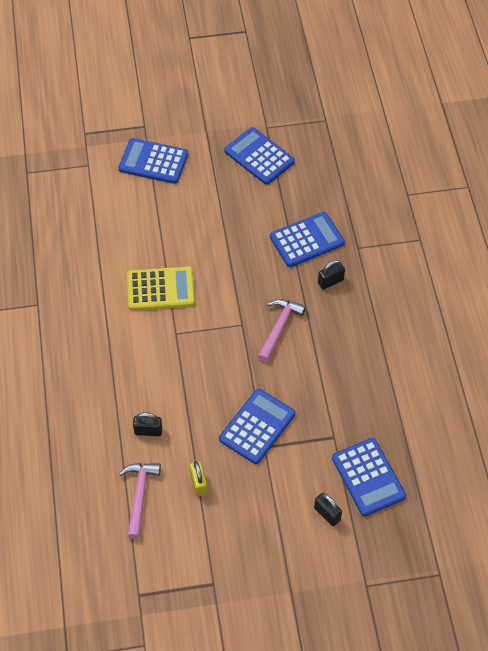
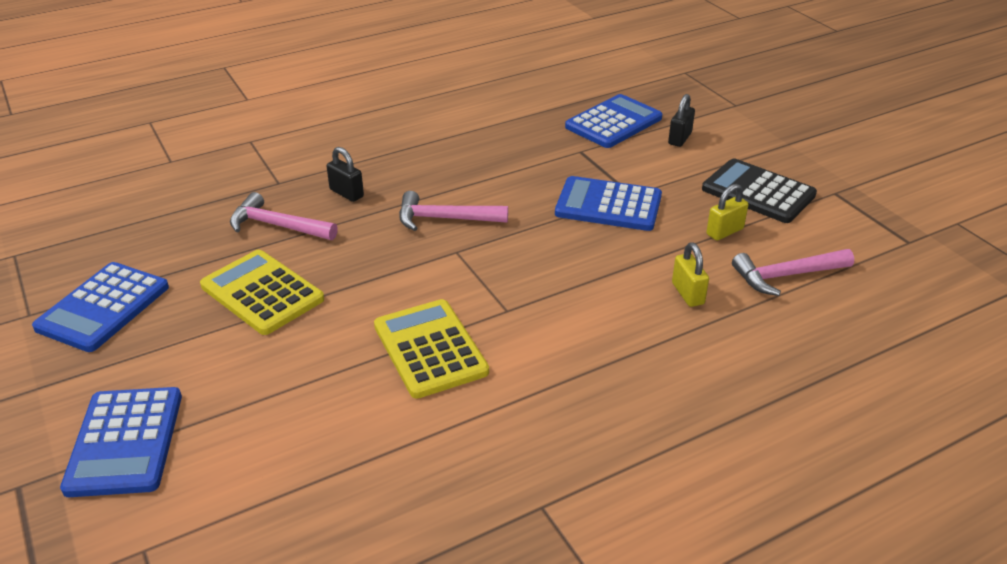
camera: 110 degrees left, 20 degrees down
black padlock [133,412,162,436] -> yellow padlock [672,243,709,307]
blue calculator [270,212,345,267] -> pink hammer [230,192,338,240]
none -> yellow calculator [200,250,324,335]
none -> black calculator [702,158,817,223]

